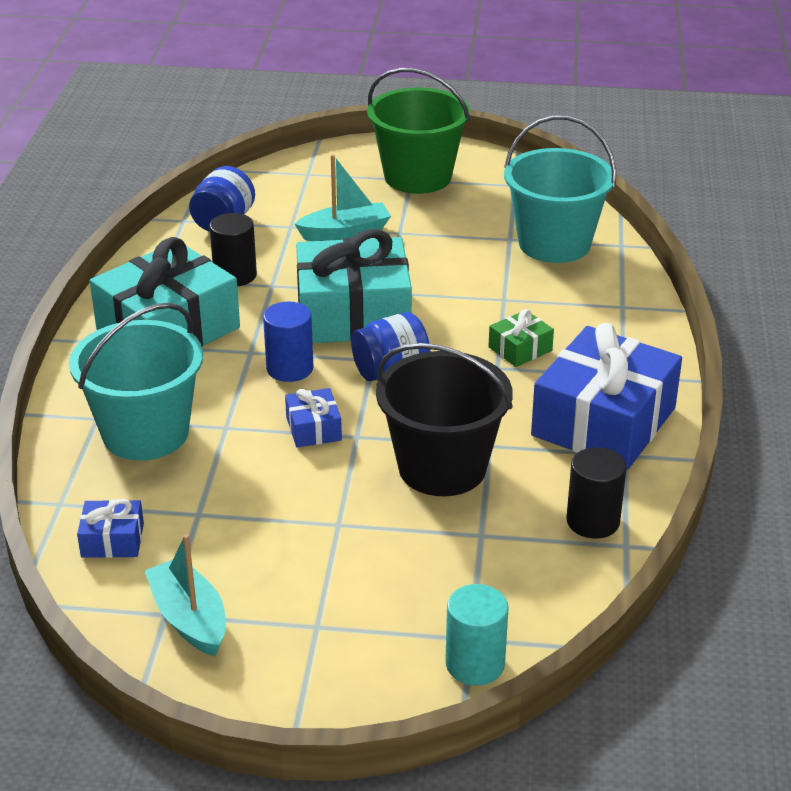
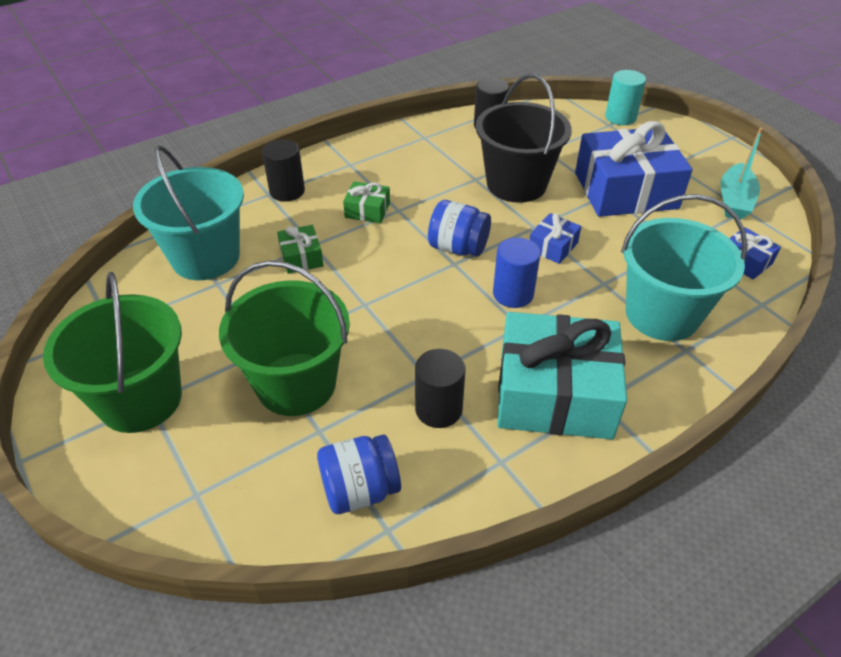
camera: 130 degrees left, 10 degrees up
turquoise boat [294,154,391,241] -> green bucket [219,260,350,416]
turquoise gift [296,229,412,343] -> none
blue gift [531,323,682,470] -> blue gift moved to [575,121,693,217]
none -> black cylinder [262,139,305,202]
none -> green gift [277,225,323,274]

